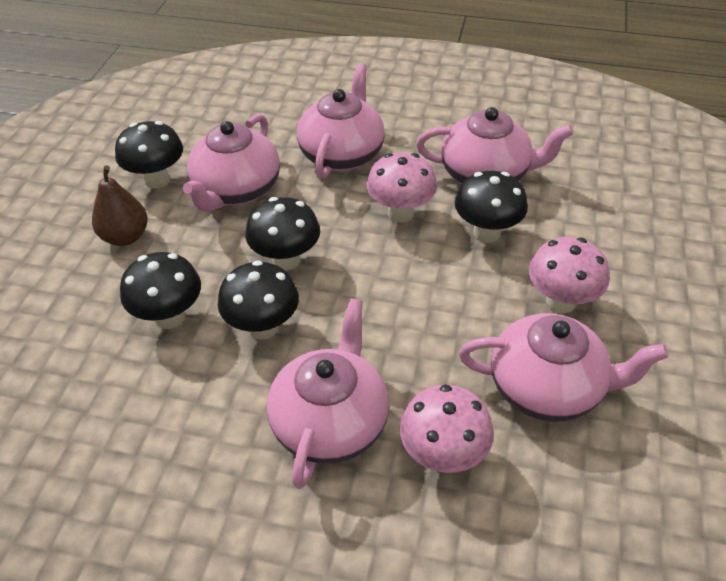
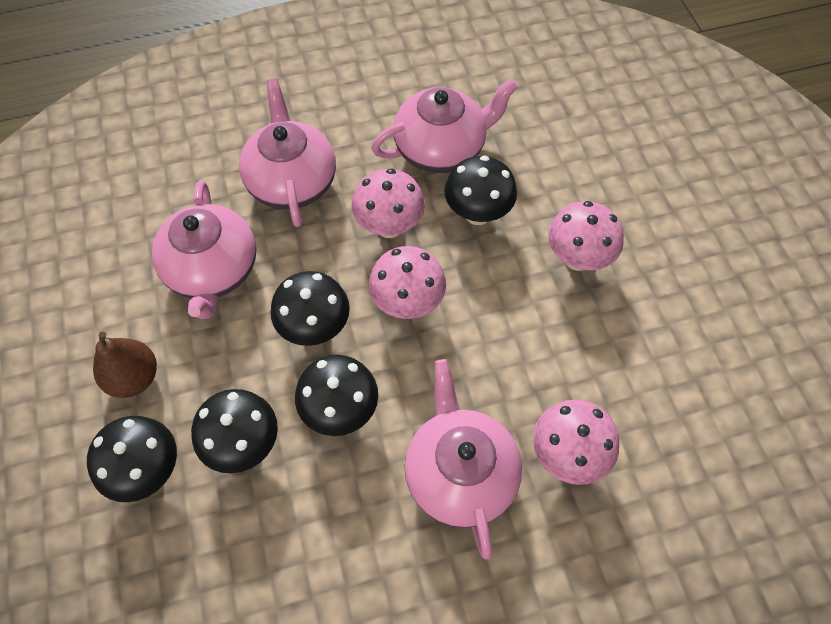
camera: 30 degrees left, 15 degrees up
black mushroom [115,121,183,189] -> black mushroom moved to [87,416,177,502]
pink teapot [459,313,668,422] -> none
none -> pink mushroom [369,246,446,319]

